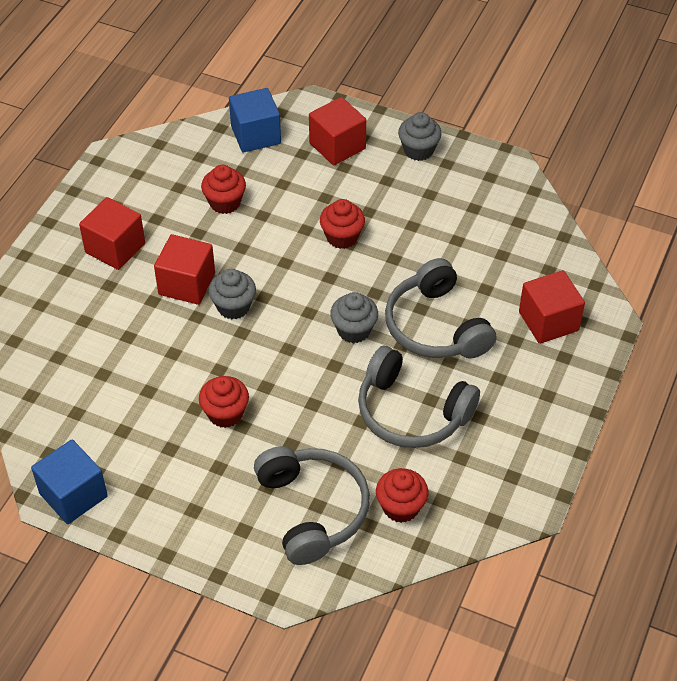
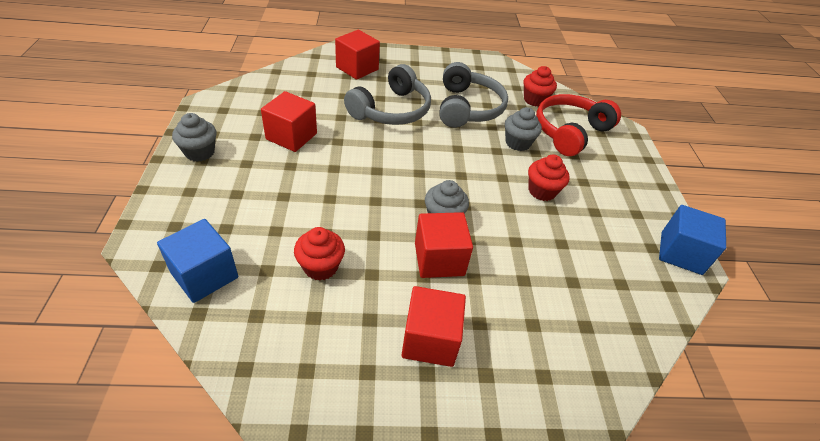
camera: 120 degrees left, 5 degrees down
grey headphones [254,446,370,565] -> red headphones [536,94,621,156]
red cube [309,97,366,166] -> red cube moved to [261,91,317,152]
red cupcake [320,199,365,249] -> none
grey cupcake [330,292,378,343] -> grey cupcake moved to [505,107,542,151]

